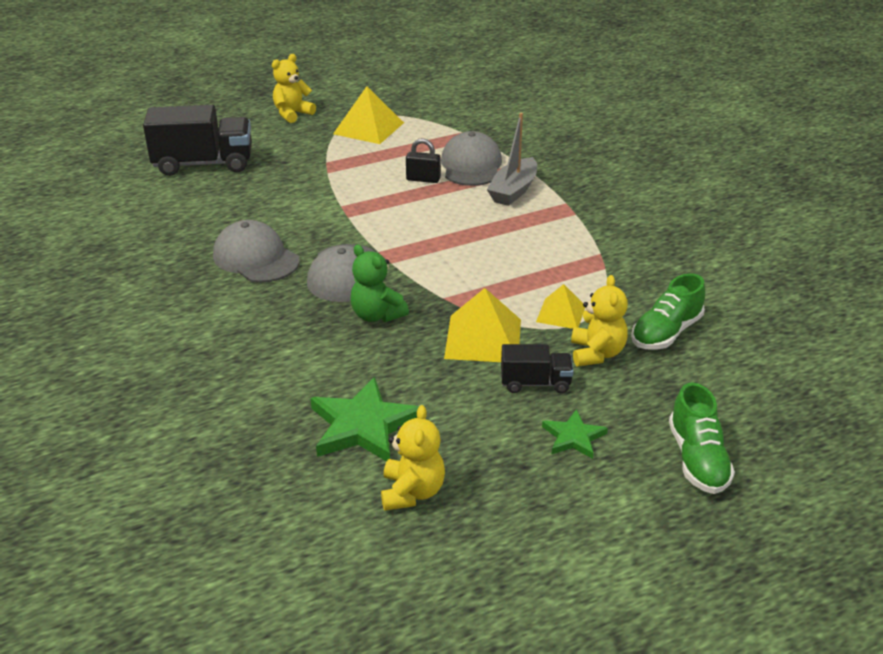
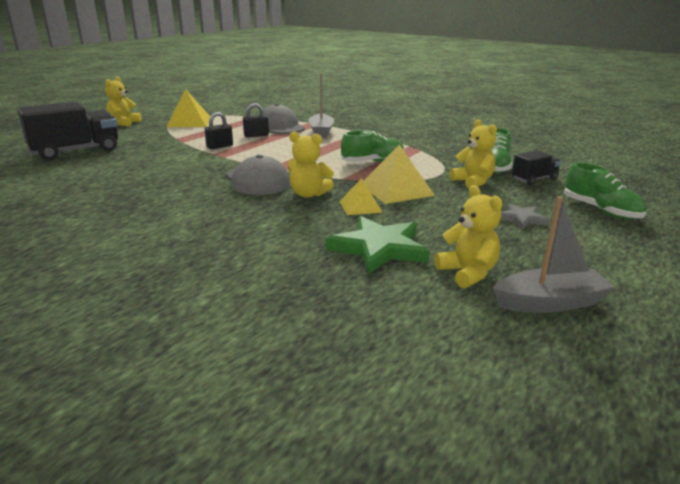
camera: 30 degrees left, 10 degrees down
grey cap [213,220,300,283] -> none
green teddy bear [350,244,409,322] -> yellow teddy bear [288,131,334,198]
black truck [501,344,574,393] -> black truck moved to [512,151,561,185]
yellow pyramid [536,284,585,329] -> yellow pyramid moved to [339,178,383,215]
green star [542,409,608,459] -> grey star [500,203,549,229]
none -> black padlock [205,112,233,149]
none -> green shoe [341,130,404,162]
none -> grey boat [493,196,615,313]

